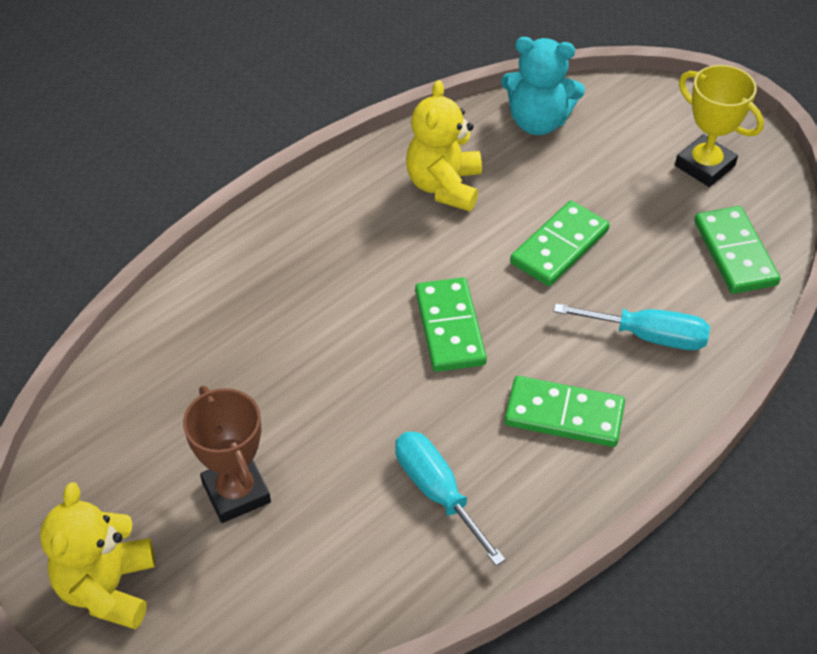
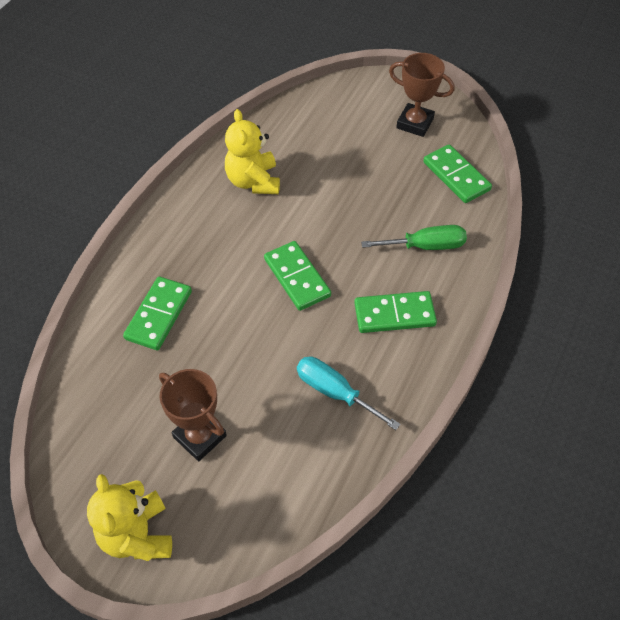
camera: 20 degrees left, 5 degrees up
turquoise teddy bear [501,37,585,135] -> none
green domino [510,201,610,286] -> green domino moved to [123,277,192,350]
turquoise screwdriver [553,303,710,350] -> green screwdriver [361,225,467,250]
yellow trophy [675,65,764,187] -> brown trophy [389,53,455,137]

